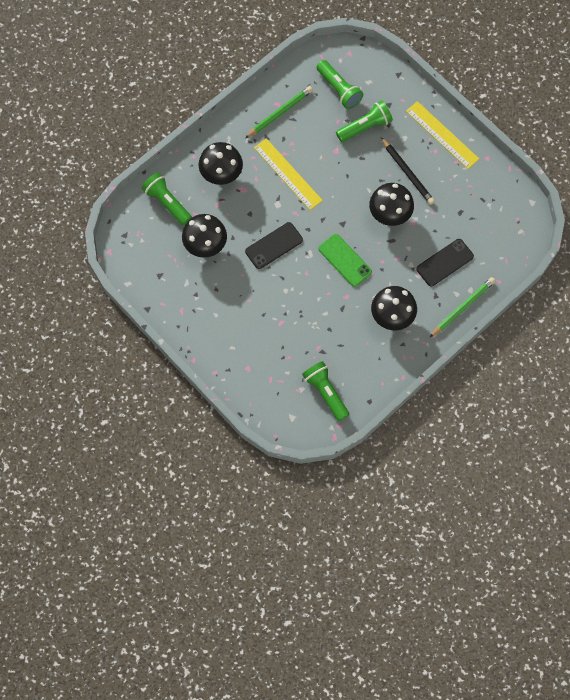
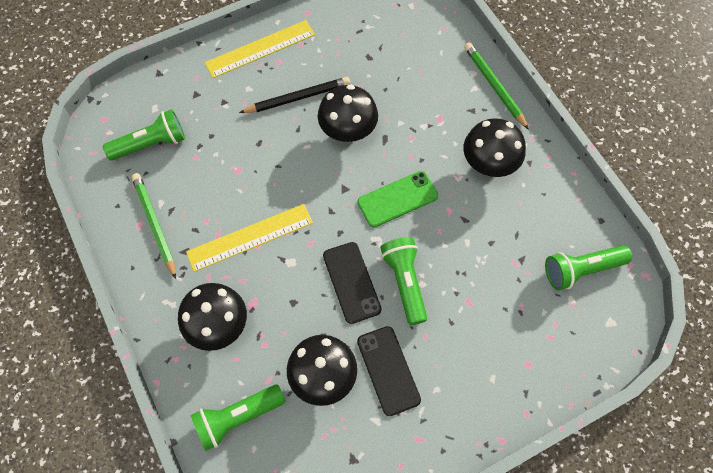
camera: 75 degrees left, 5 degrees down
green flashlight [336,100,393,142] -> green flashlight moved to [380,237,427,325]
black phone [416,239,474,286] -> black phone moved to [357,326,421,416]

